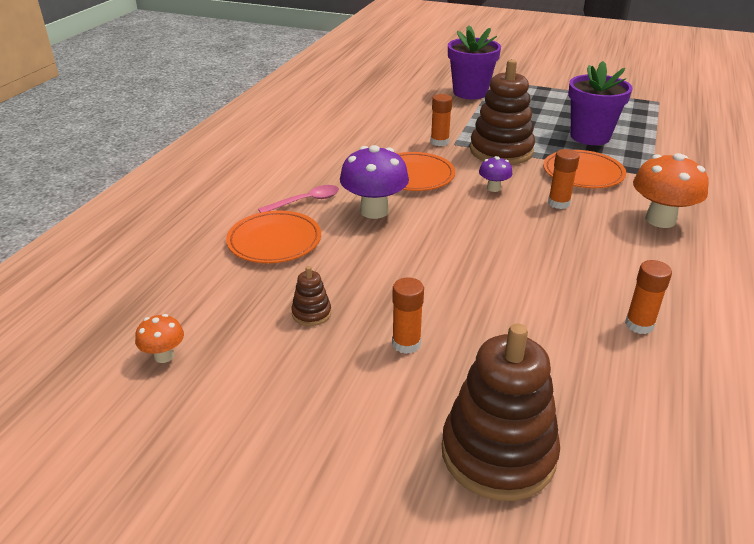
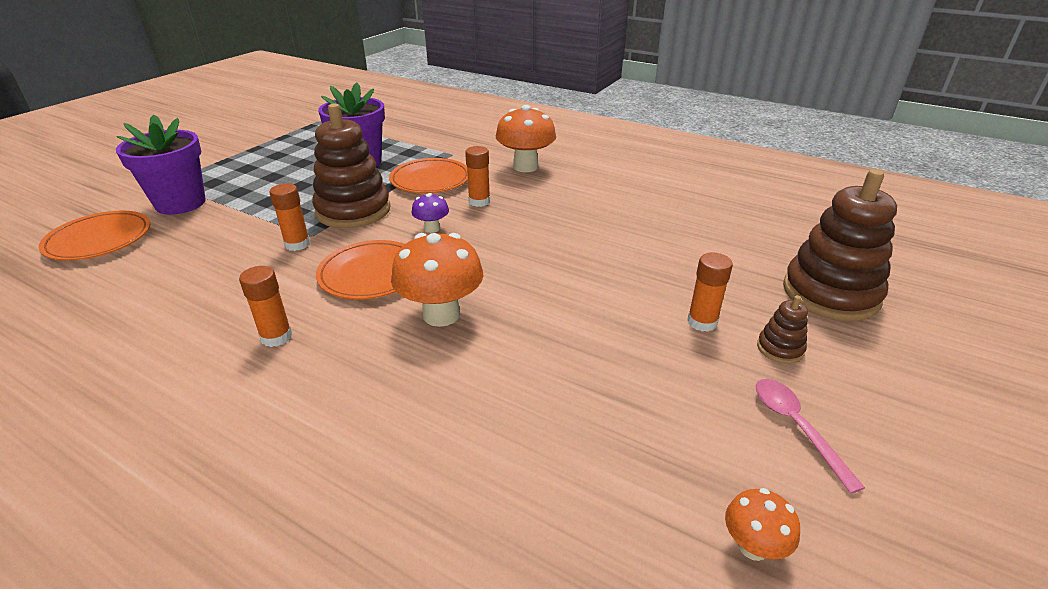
camera: 80 degrees left, 0 degrees up
orange plate [226,211,321,263] -> orange plate moved to [39,211,150,261]
pink spoon [258,185,339,213] -> pink spoon moved to [756,379,865,494]
brown stacking toy [291,266,331,326] -> brown stacking toy moved to [757,295,808,364]
purple mushroom [340,145,409,219] -> orange mushroom [391,233,483,327]
orange glue stick [625,260,672,334] -> orange glue stick moved to [239,266,293,347]

